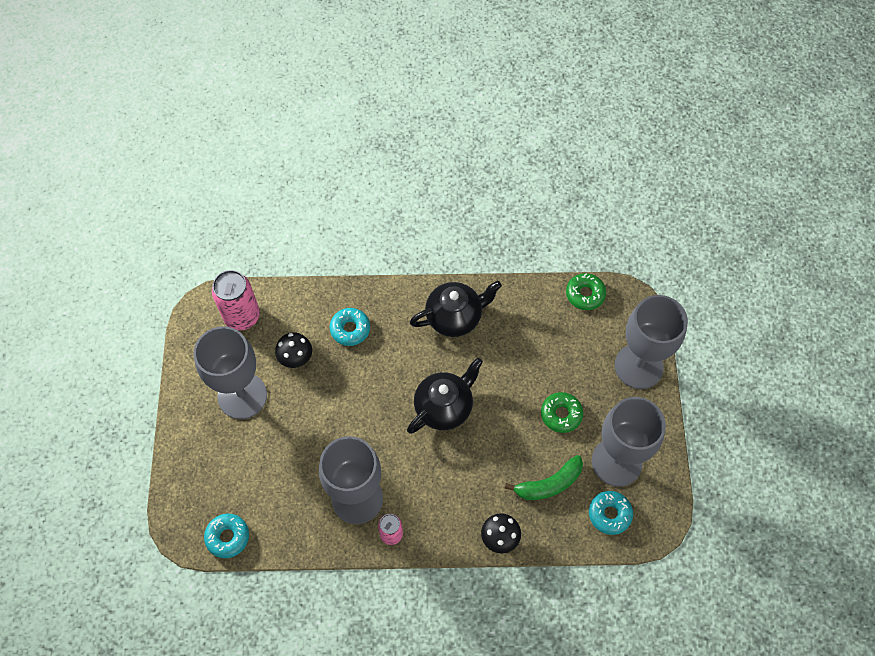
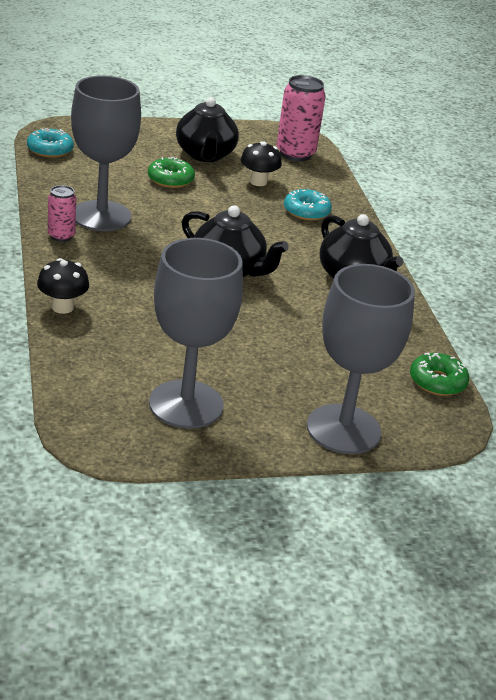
camera: 75 degrees right, 30 degrees down
grey goblet [193,326,267,419] -> black teapot [176,97,239,162]
green banana [505,455,583,500] -> none
green donut [541,392,583,433] -> green donut moved to [148,157,195,188]
turquoise donut [589,491,633,535] -> none

